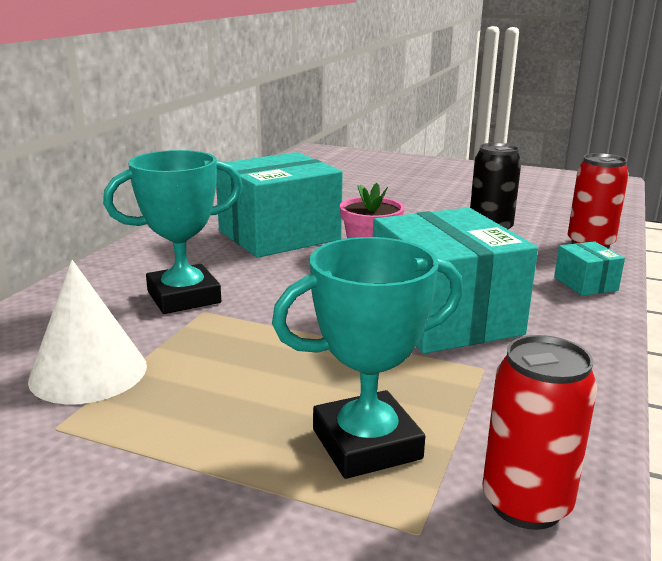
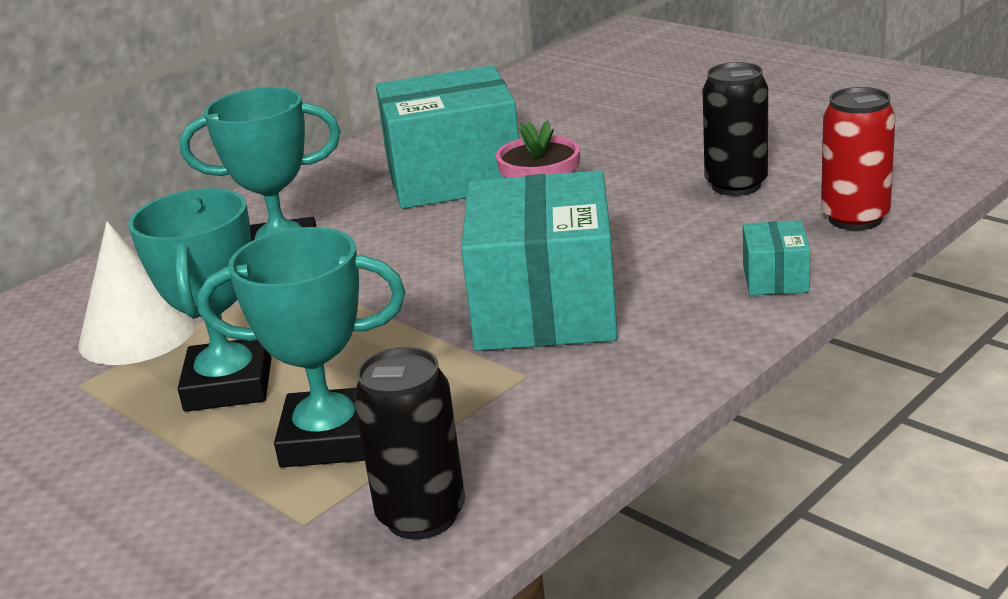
camera: 25 degrees right, 5 degrees up
red can [482,335,597,530] -> black can [353,347,465,540]
none -> turquoise trophy [128,188,271,412]

